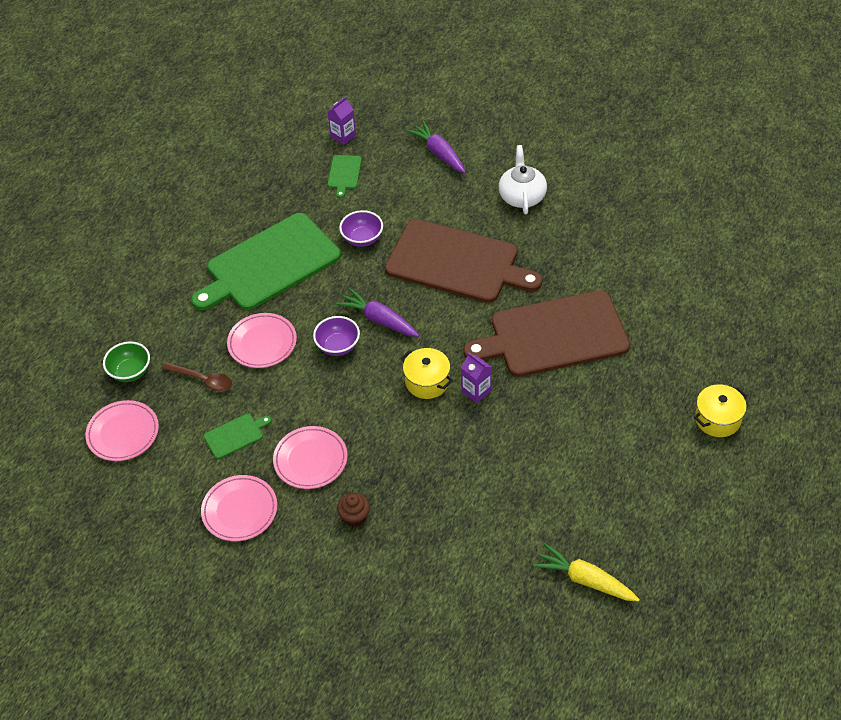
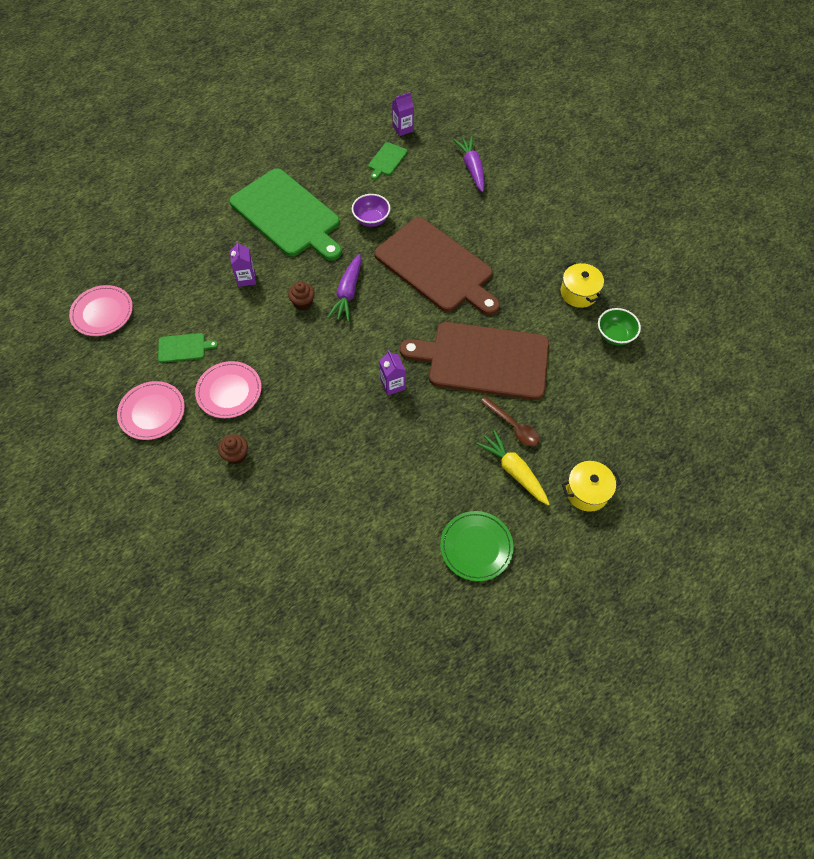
camera: 20 degrees right, 10 degrees up
green bowl [103,342,150,382] -> green bowl moved to [598,308,641,346]
brown spoon [162,362,232,391] -> brown spoon moved to [480,397,539,446]
green cutting board [191,213,341,310] -> green cutting board turned 120 degrees counterclockwise [229,168,342,261]
pink plate [227,313,297,368] -> purple carton [230,241,256,287]
purple bowl [313,316,360,356] -> brown cupcake [288,282,315,310]
purple carrot [336,288,419,337] -> purple carrot turned 135 degrees counterclockwise [327,254,361,322]
yellow pot [401,348,453,399] -> yellow pot moved to [561,262,604,308]
white teapot [499,145,547,215] -> none
yellow carrot [533,543,640,602] -> yellow carrot moved to [476,430,549,505]
none -> green plate [440,511,514,581]

